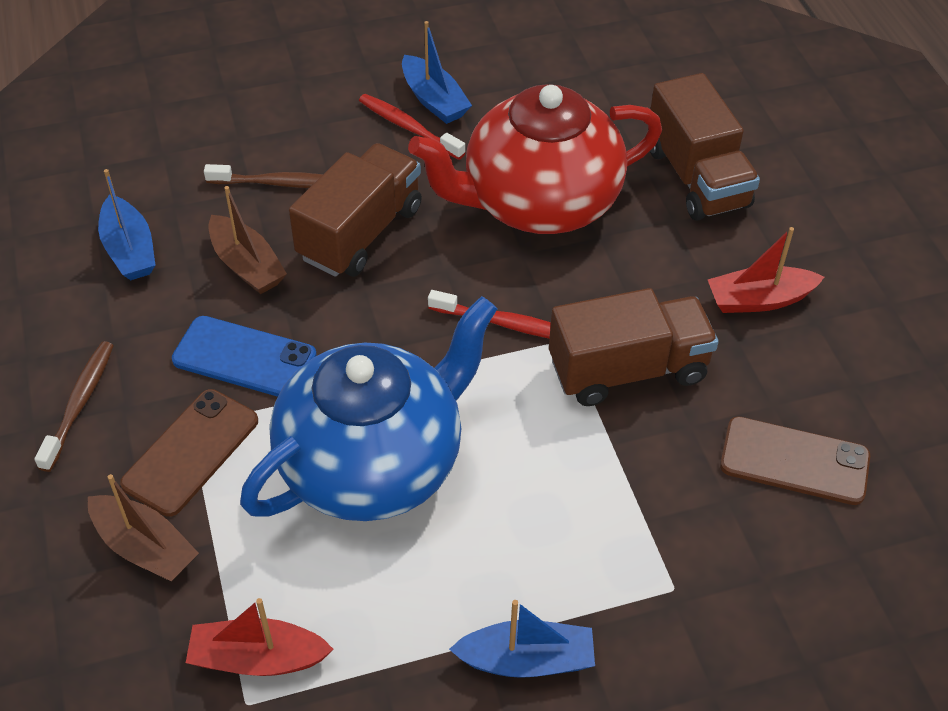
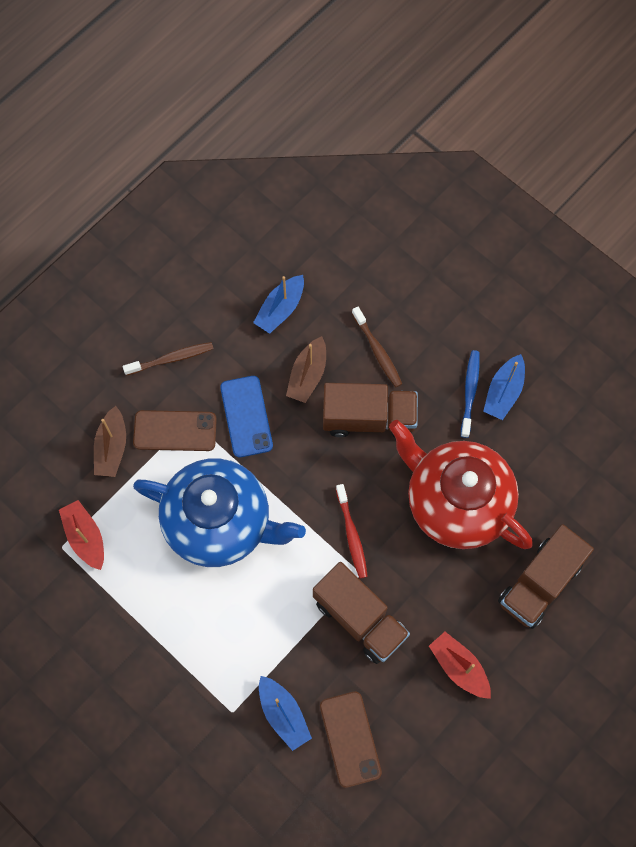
camera: 60 degrees right, 20 degrees up
red toothbrush [359,94,465,160] -> blue toothbrush [461,350,480,438]
blue boat [449,600,595,678] -> blue boat moved to [259,676,312,751]

